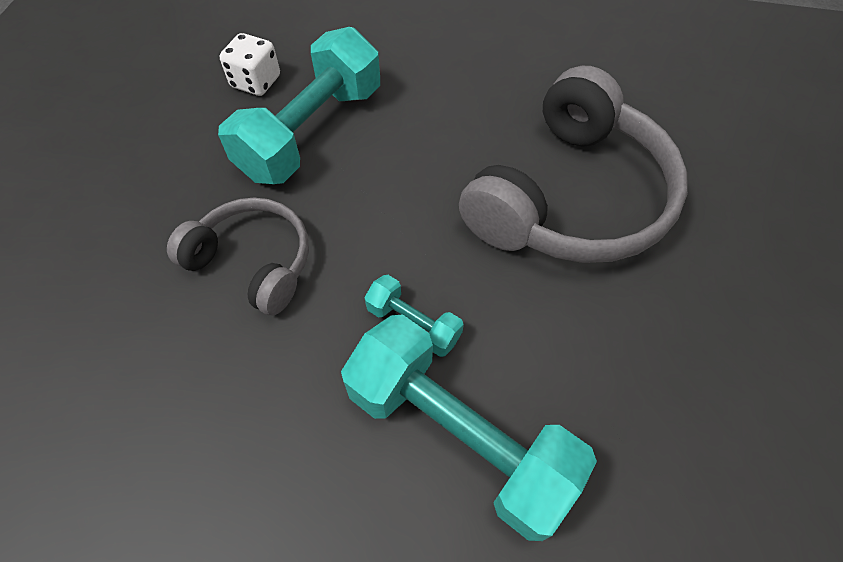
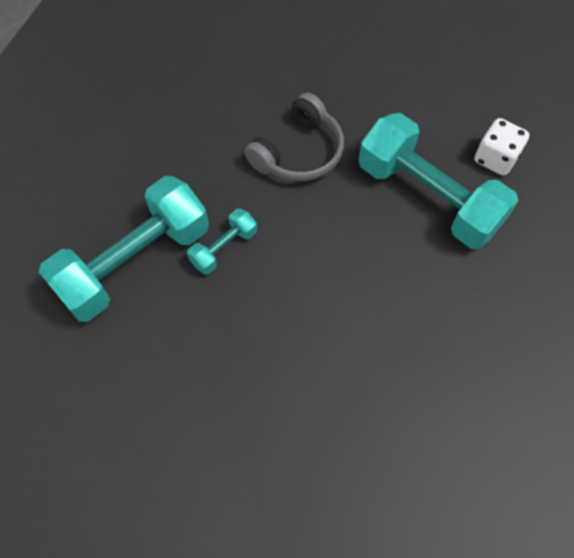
camera: 100 degrees right, 5 degrees up
grey headphones [459,66,688,263] -> none

